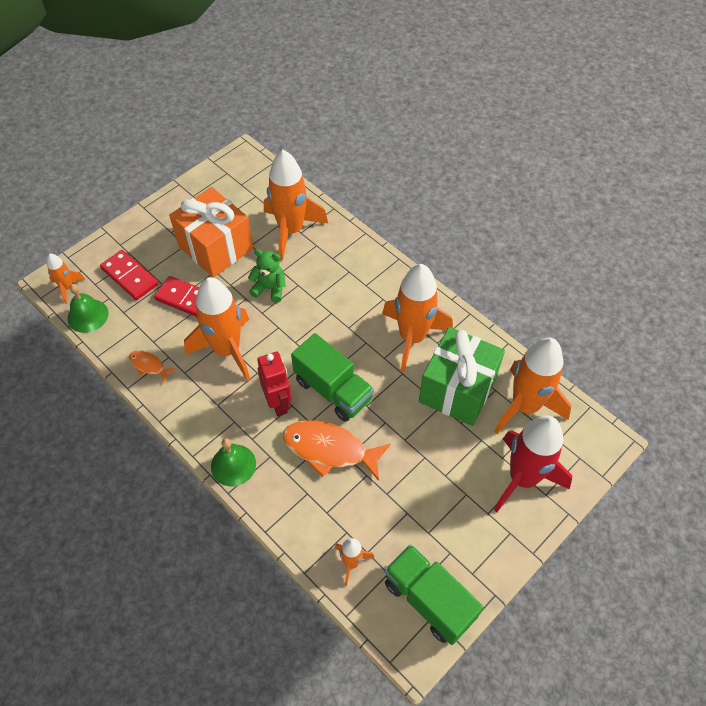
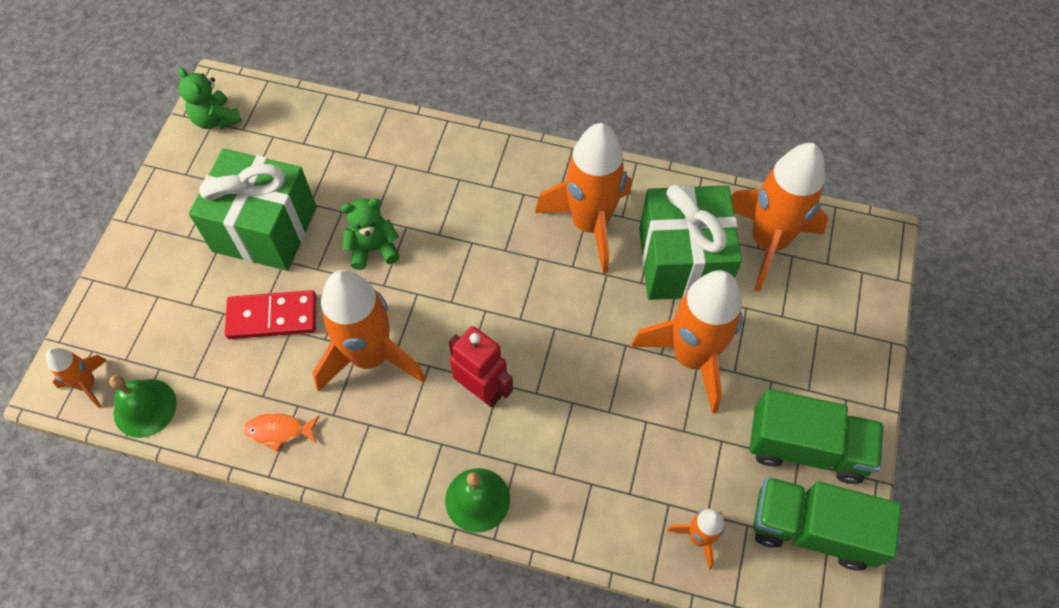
camera: 30 degrees left, 5 degrees up
red domino [100,250,158,300] -> none
orange gift [169,187,253,278] -> green gift [189,149,317,271]
orange rocket [264,150,328,260] -> orange rocket moved to [631,270,743,413]
orange fish [283,420,391,481] -> none
green truck [291,333,374,422] -> green truck moved to [749,389,884,484]
red rocket [494,415,572,512] -> none
none -> green teddy bear [178,67,242,129]

